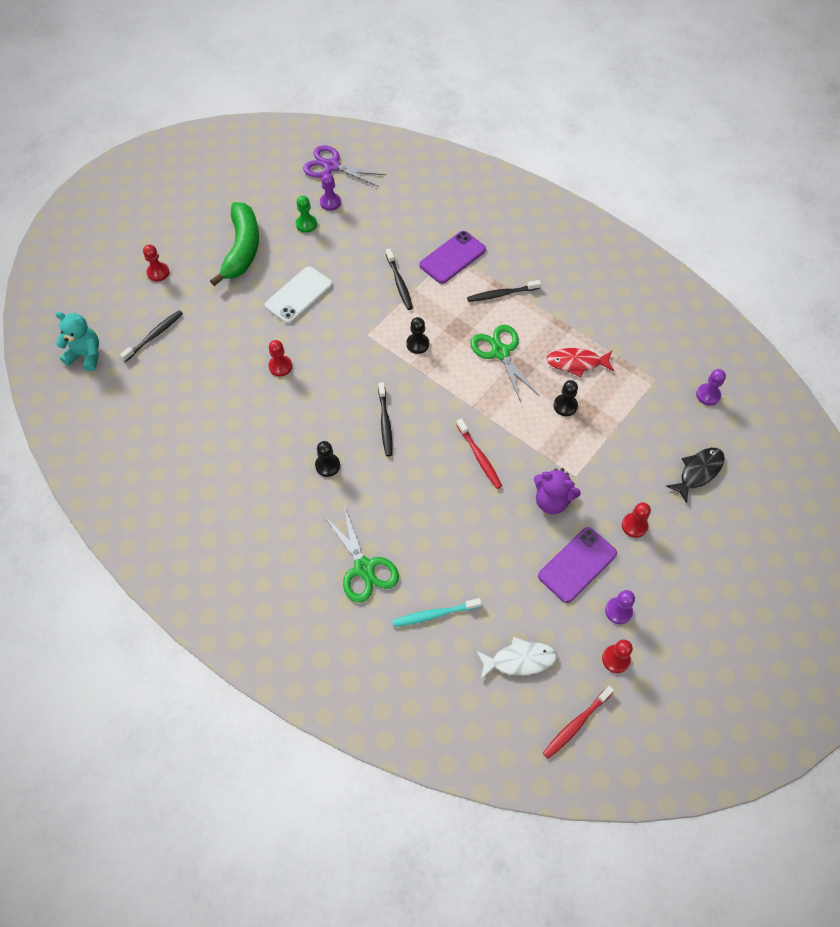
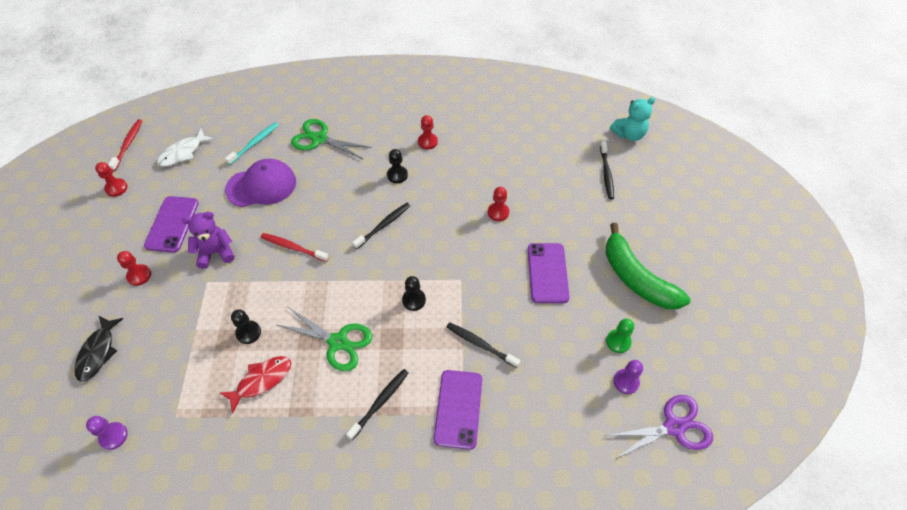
camera: 140 degrees right, 5 degrees down
red pawn [143,245,169,282] -> red pawn moved to [418,115,438,149]
white phone [265,266,333,324] -> purple phone [528,243,569,303]
black toothbrush [378,382,393,456] -> black toothbrush turned 90 degrees clockwise [352,203,410,249]
purple pawn [605,590,635,624] -> none
none -> purple cap [225,159,296,207]

